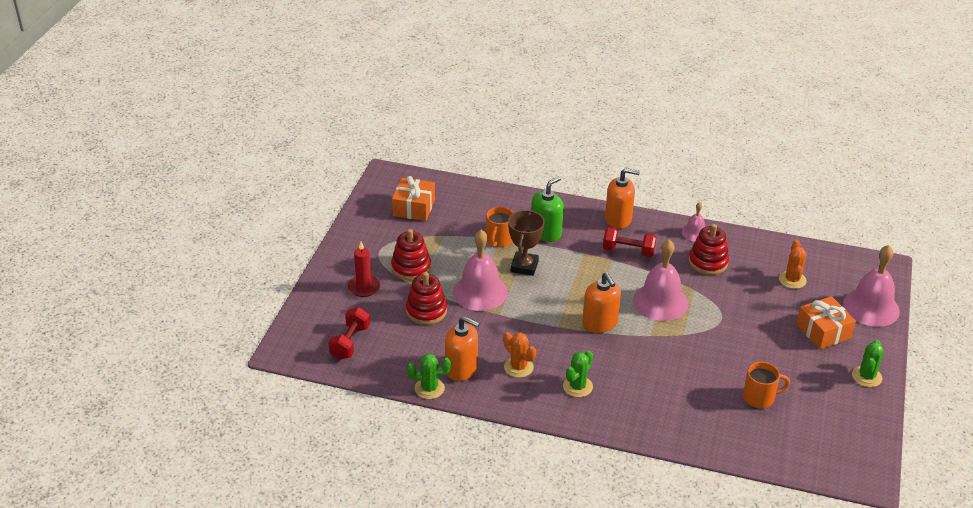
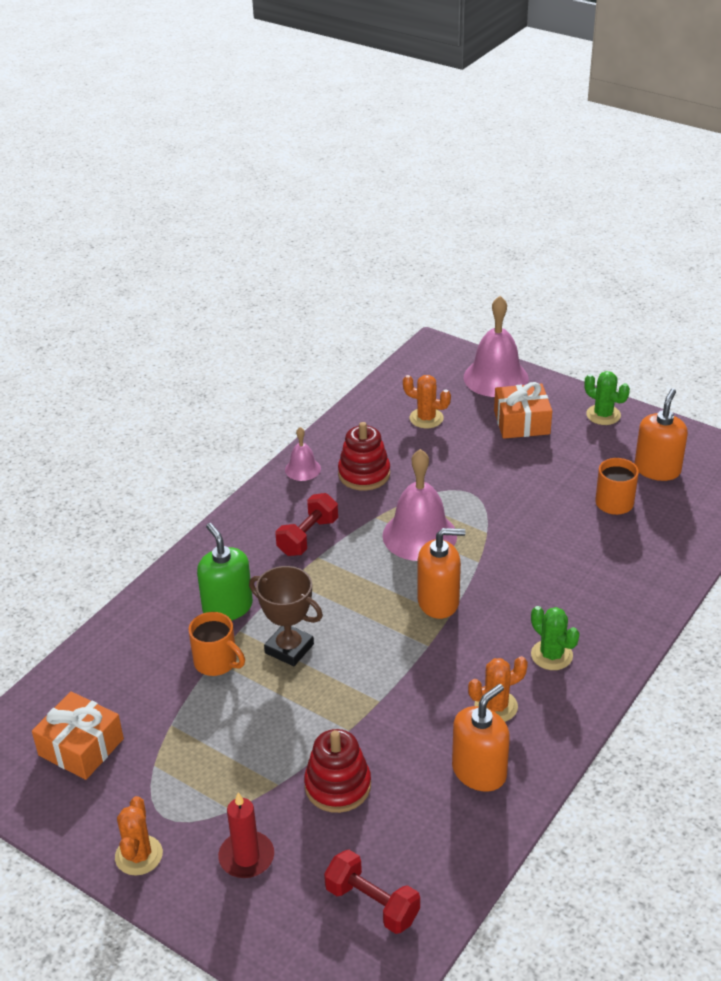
camera: 70 degrees left, 0 degrees up
red stacking toy [391,229,431,280] -> none
green cactus [407,354,451,399] -> none
pink bell [453,230,508,311] -> none
orange soap dispenser [605,168,640,229] -> orange soap dispenser moved to [634,389,688,481]
none -> orange cactus [115,796,163,876]

